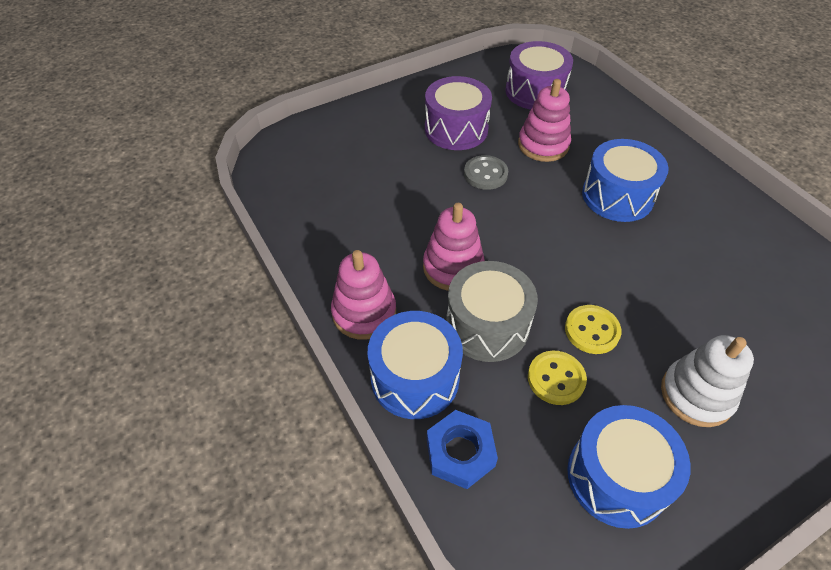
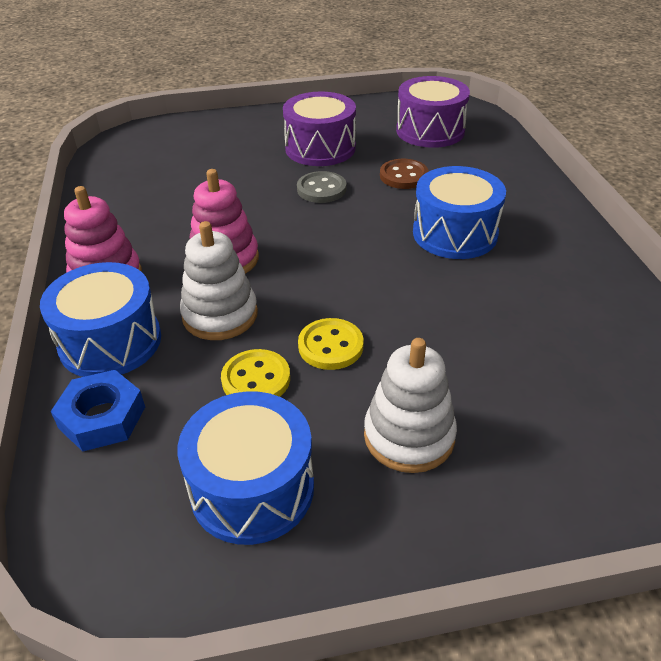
camera: 20 degrees right, 10 degrees down
grey drum [446,261,538,362] -> white stacking toy [180,221,258,340]
pink stacking toy [518,79,571,162] -> brown button [380,159,429,189]

